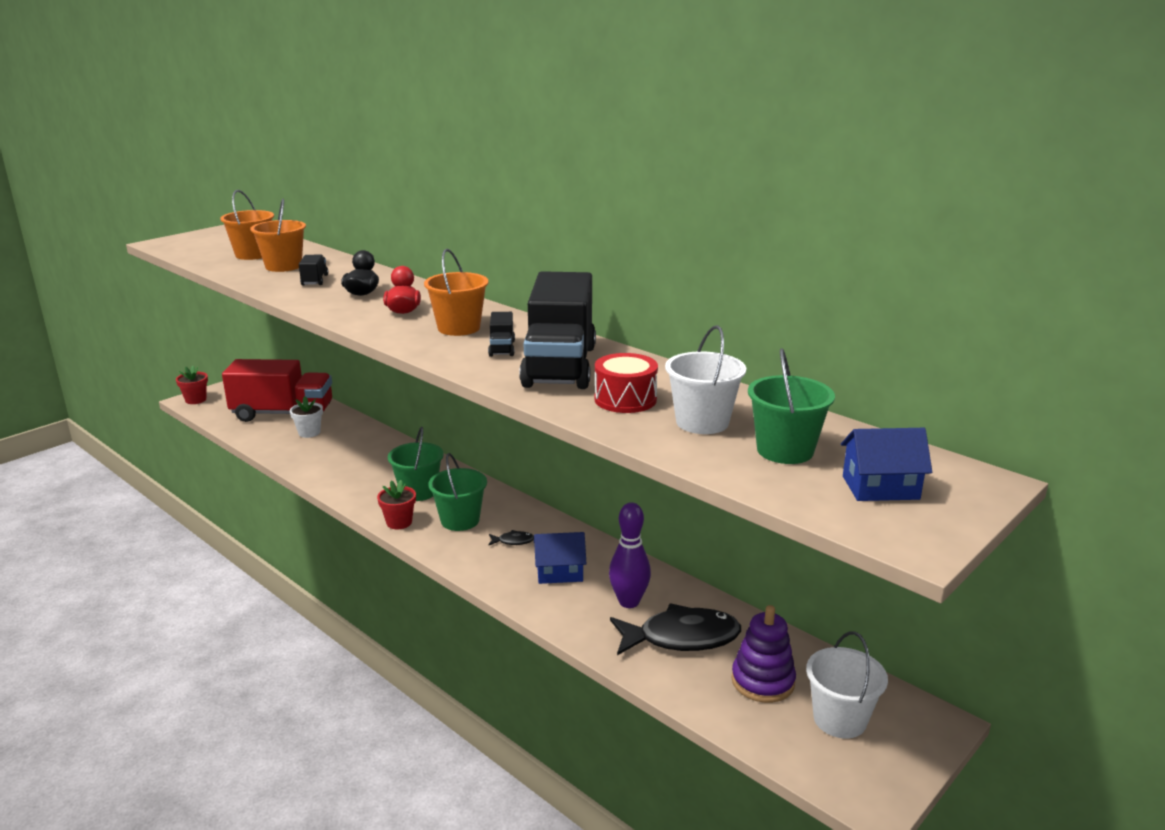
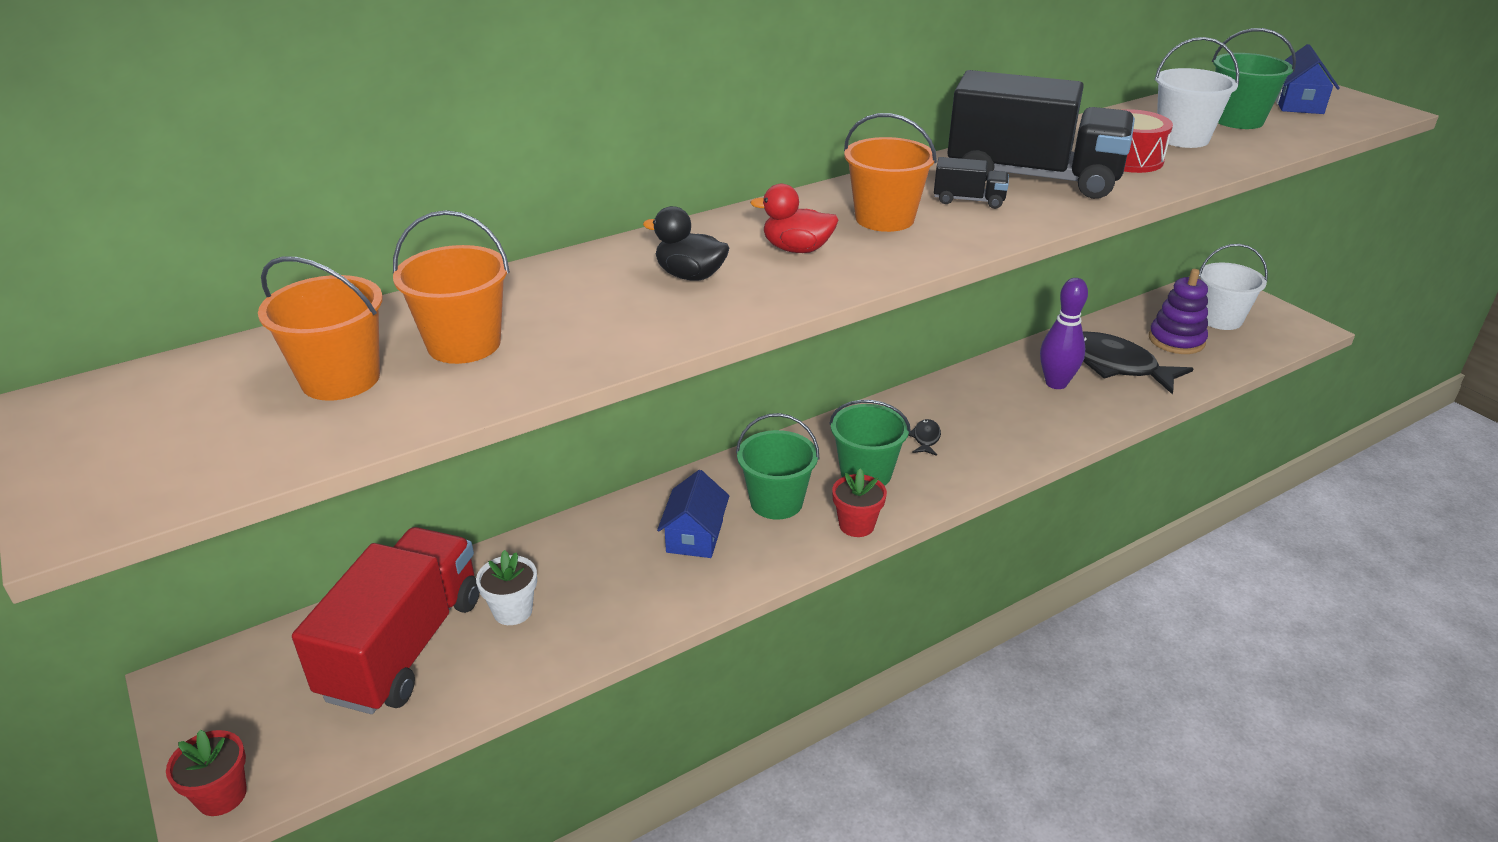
camera: 75 degrees left, 10 degrees up
black truck [299,255,328,286] -> none
blue house [534,532,586,584] -> blue house moved to [657,470,729,558]
black fish [610,603,741,655] -> black fish turned 60 degrees counterclockwise [1083,332,1194,394]

